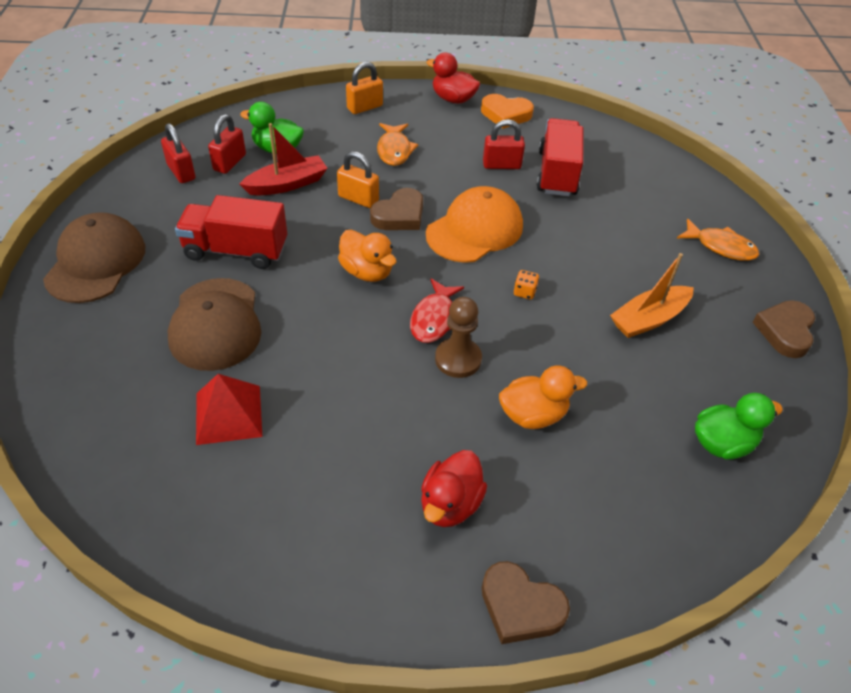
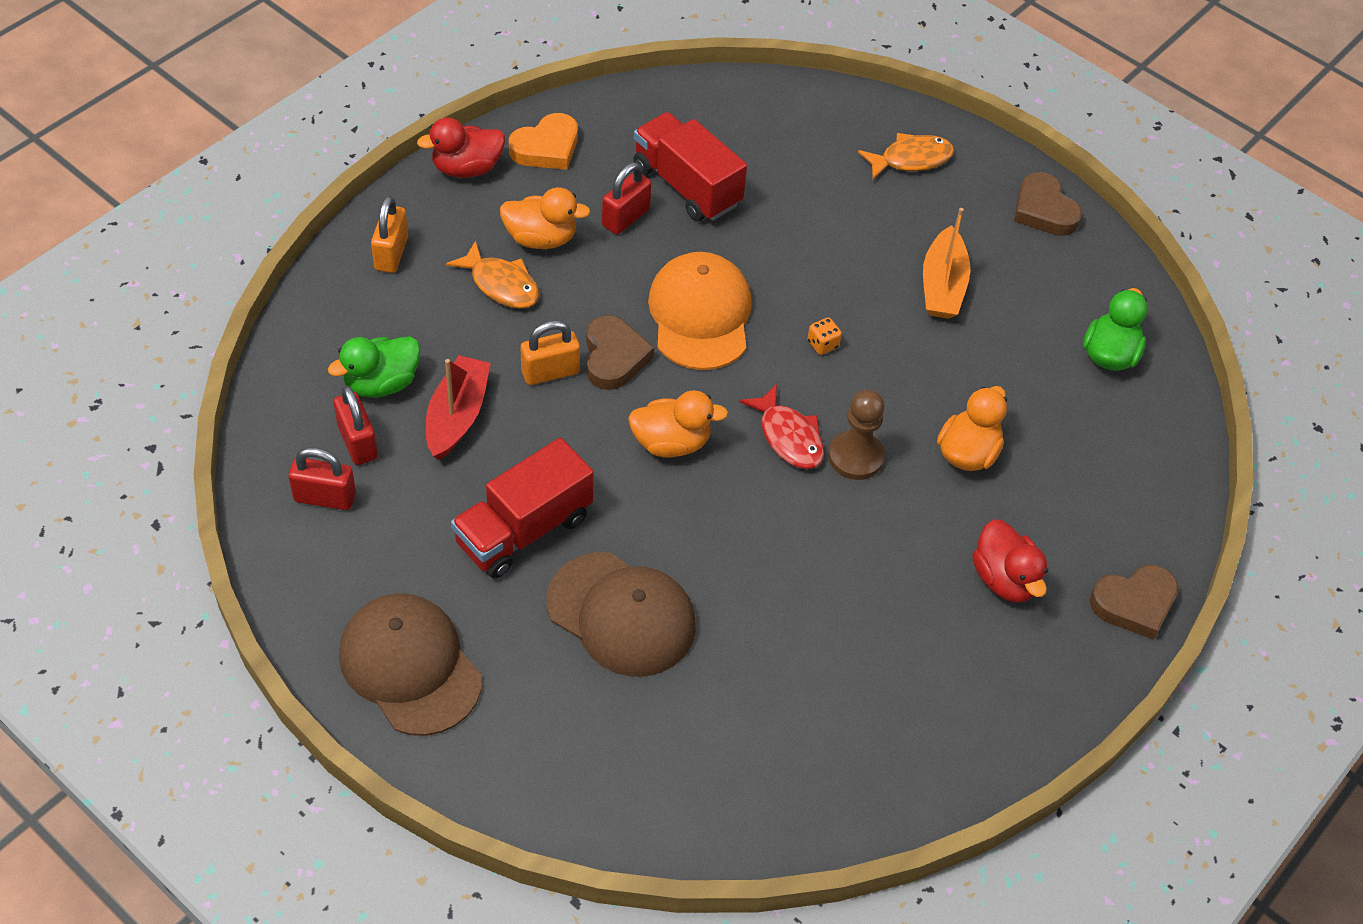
camera: 50 degrees left, 5 degrees up
red pyramid [196,374,262,445] -> none
none -> orange duck [500,188,591,249]

